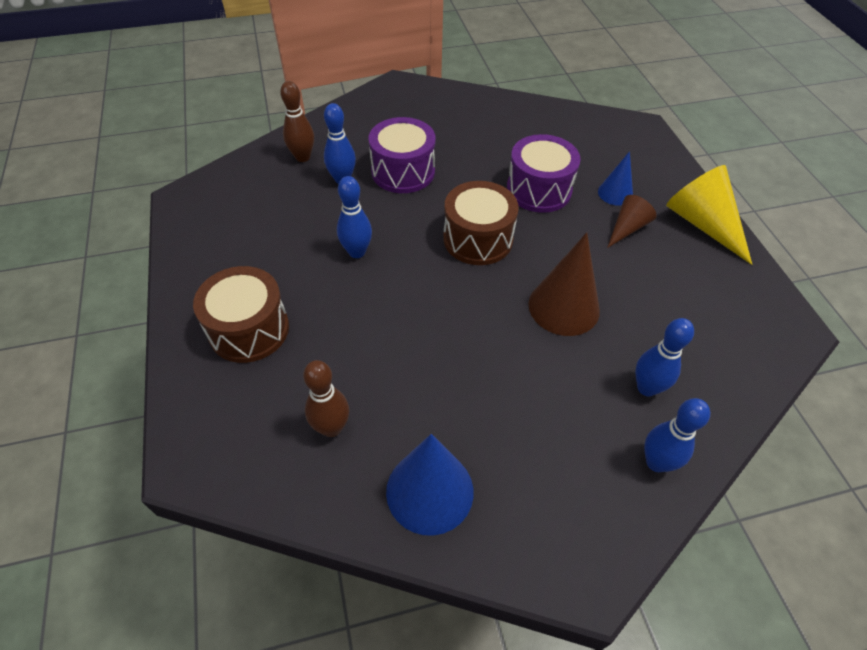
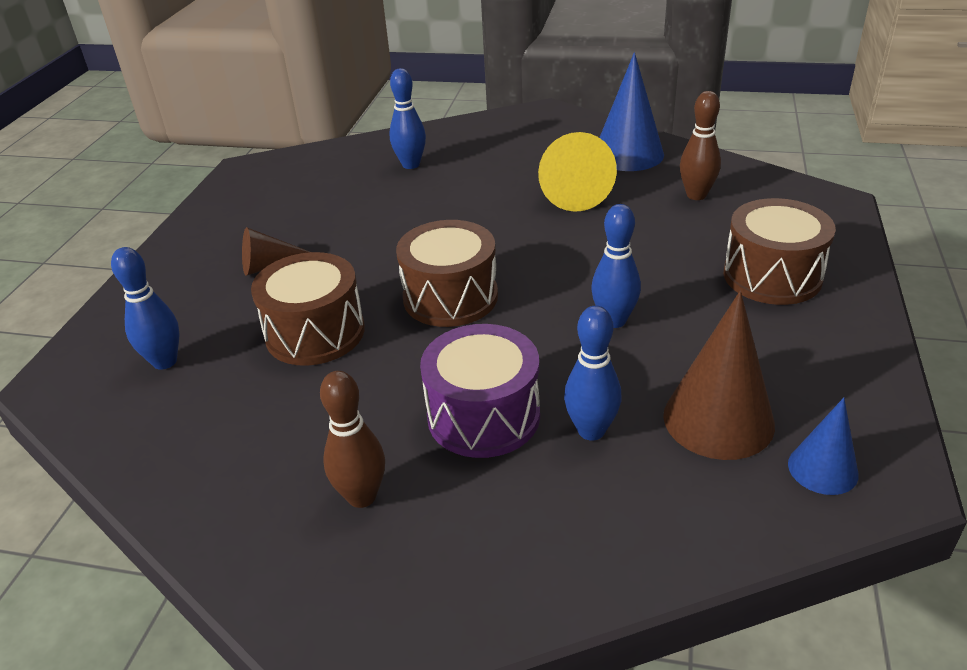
camera: 150 degrees left, 15 degrees down
brown bowling pin [280,81,314,162] -> brown bowling pin moved to [320,371,385,508]
purple drum [507,134,581,213] -> brown drum [251,252,365,366]
brown cone [528,232,600,336] -> brown cone moved to [663,291,775,460]
blue cone [598,151,633,206] -> blue cone moved to [788,397,859,495]
blue bowling pin [644,398,710,472] -> blue bowling pin moved to [111,247,180,370]
yellow cone [666,165,752,265] -> yellow cone moved to [538,132,617,212]

